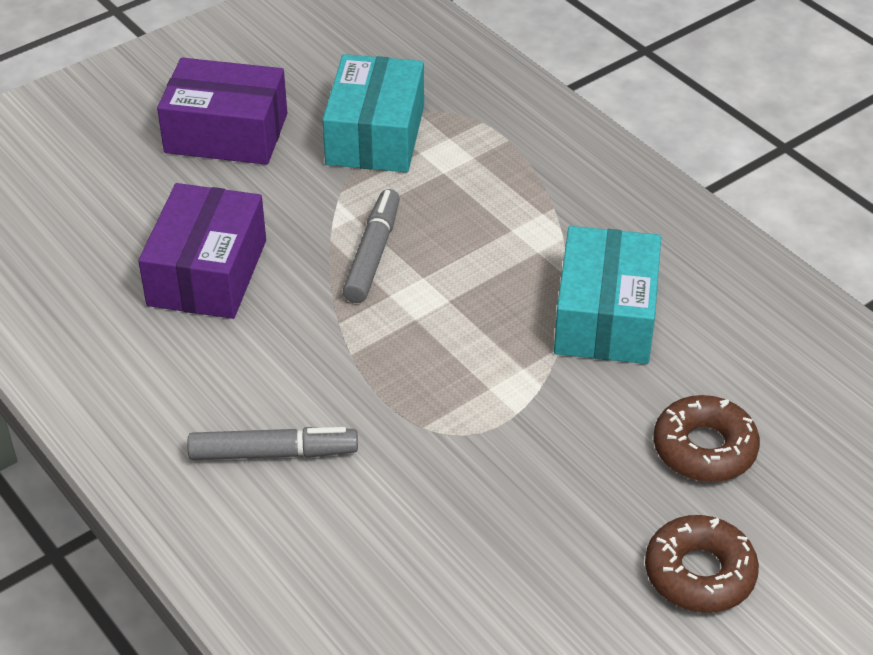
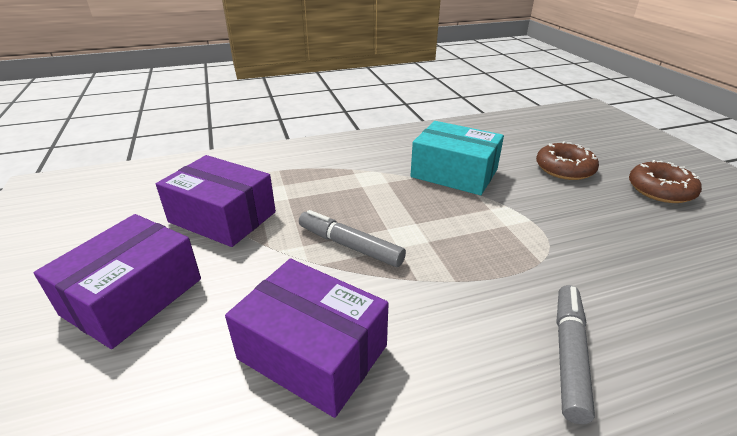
camera: 70 degrees left, 10 degrees down
turquoise box [322,54,424,172] -> purple box [156,155,276,247]

